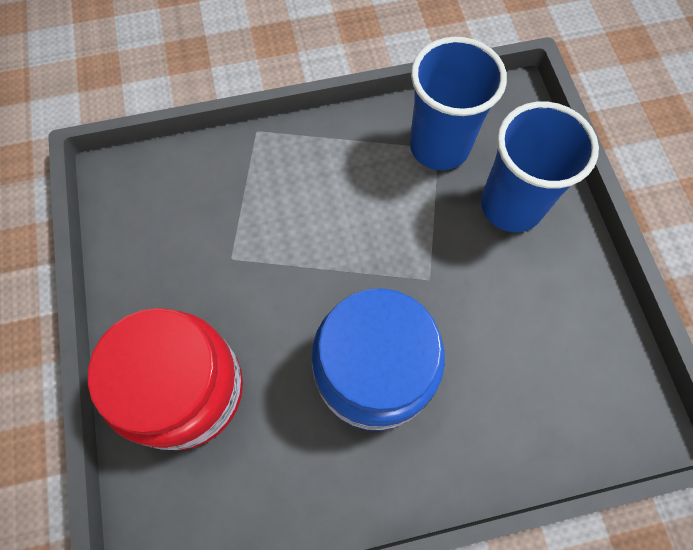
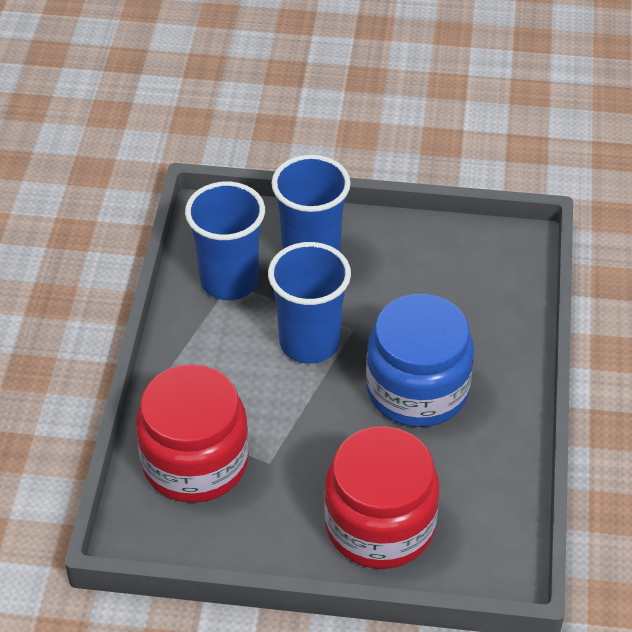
camera: 70 degrees left, 20 degrees down
none -> red jar [136,364,249,503]
none -> blue cup [268,242,351,364]

